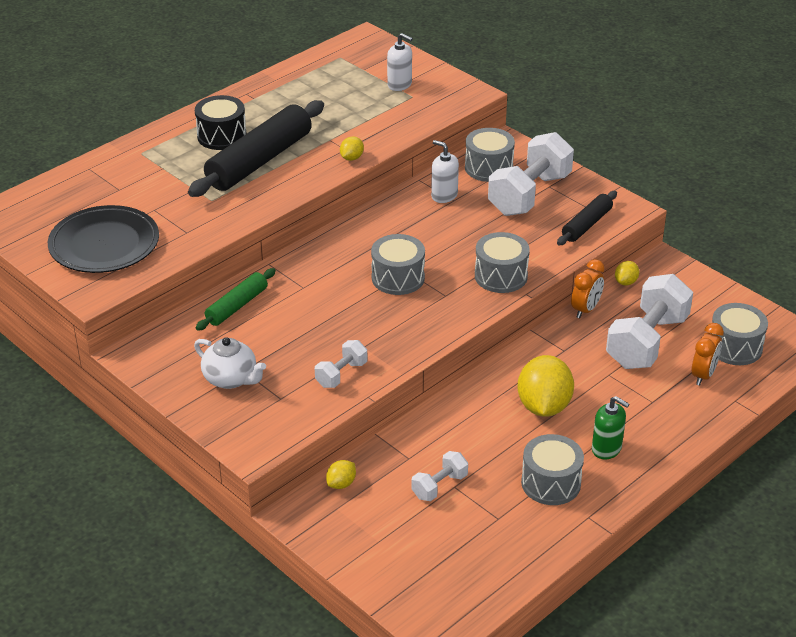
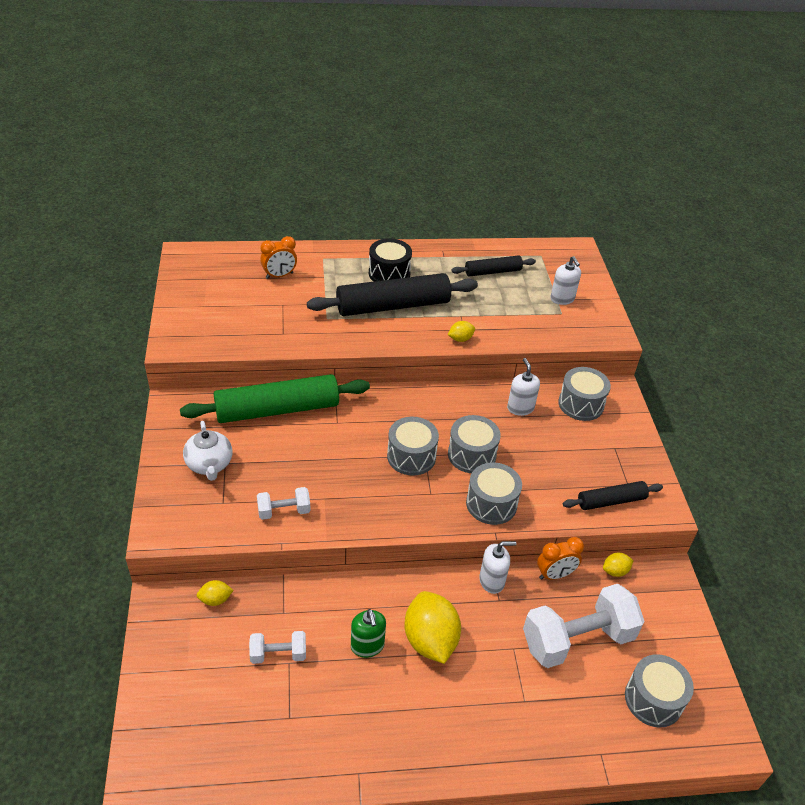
camera: 35 degrees right, 5 degrees up
black plate [48,205,159,273] -> none
green rolling pin [195,268,276,331] -> green rolling pin [180,374,370,423], size x1.87
white dumbbell [488,132,574,216] -> none
yellow lemon [518,355,574,417] -> yellow lemon turned 60 degrees counterclockwise [404,591,461,664]
grey drum [521,434,584,505] -> grey drum moved to [448,415,501,473]
green soap dispenser [592,396,629,460] -> green soap dispenser moved to [351,609,386,658]
orange clock [692,323,724,386] -> orange clock moved to [260,236,297,279]
none -> black rolling pin [451,255,536,276]
none -> white soap dispenser [479,541,517,594]

